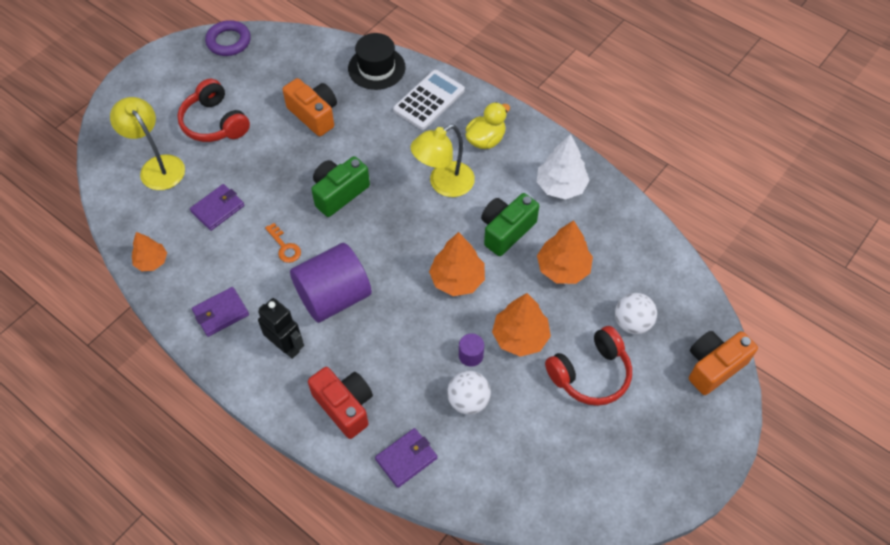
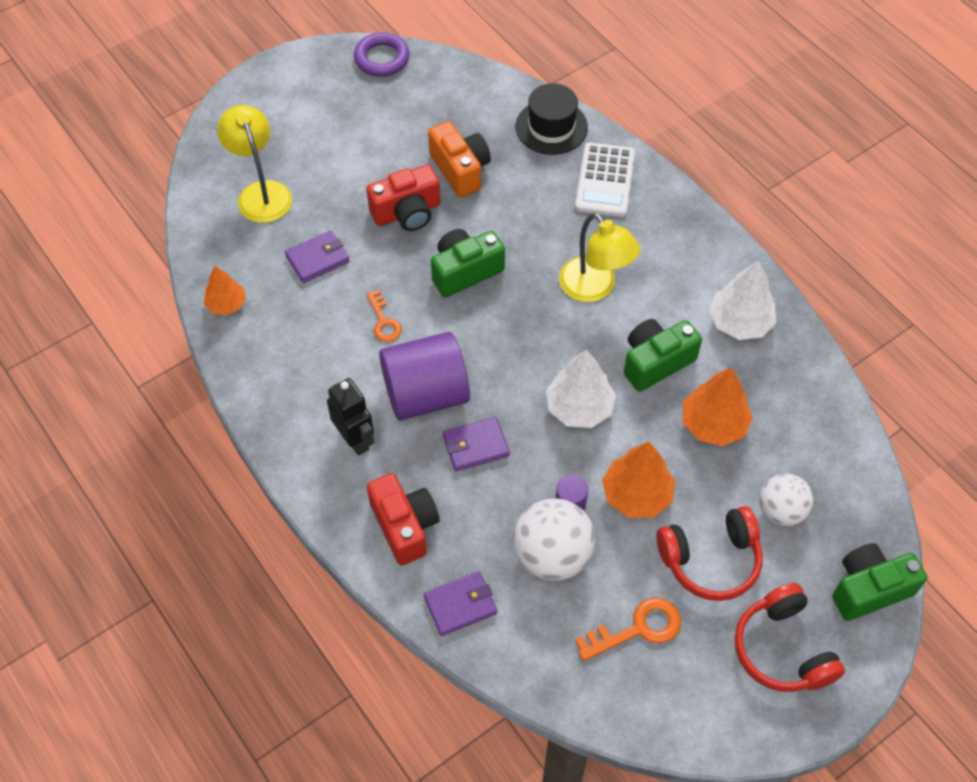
camera: 15 degrees right, 0 degrees up
red headphones [177,79,250,142] -> red headphones moved to [735,583,845,692]
purple wallet [192,287,249,337] -> purple wallet moved to [443,417,510,471]
white calculator [393,70,465,130] -> white calculator turned 135 degrees clockwise [575,142,635,217]
yellow lamp [410,124,475,197] -> yellow lamp turned 105 degrees counterclockwise [559,213,640,302]
orange tree [429,232,485,296] -> white tree [546,350,616,428]
white ball [447,371,491,415] -> white ball [514,498,596,581], size x1.51
yellow duck [465,102,510,149] -> none
orange camera [689,331,758,395] -> green camera [832,543,927,621]
none -> red camera [366,165,440,231]
none -> orange key [575,598,681,661]

